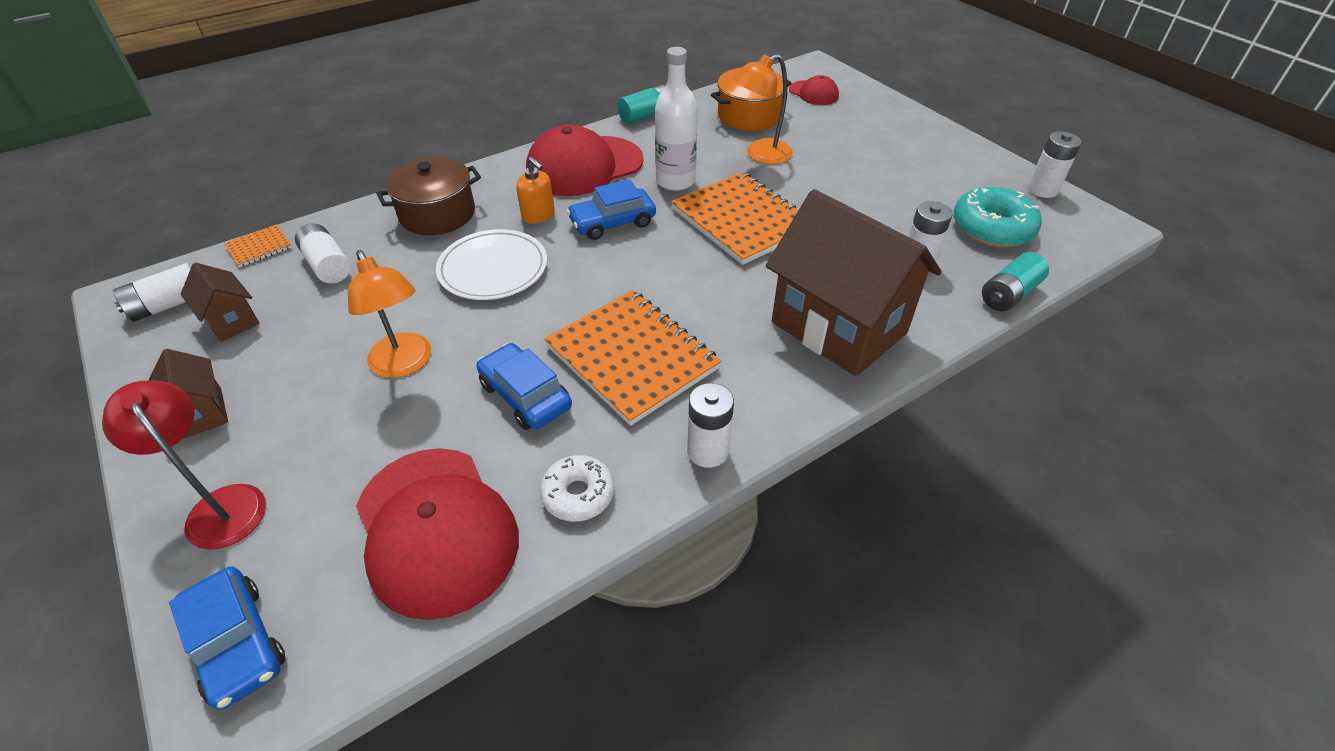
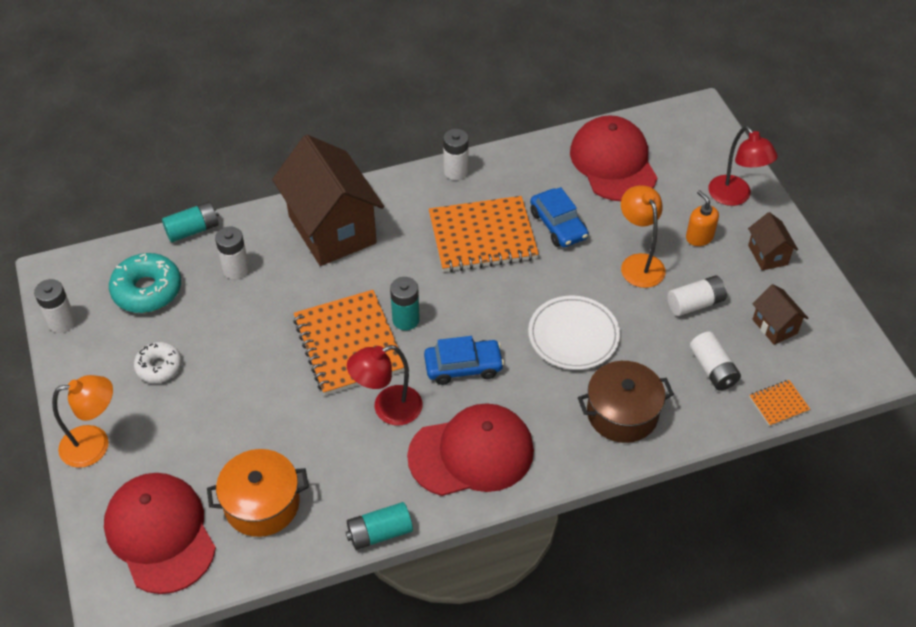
camera: 165 degrees left, 5 degrees up
white battery [113,263,191,322] -> white battery moved to [667,276,727,316]
blue car [169,566,286,710] -> none
orange soap dispenser [516,157,554,224] -> orange soap dispenser moved to [686,190,719,246]
white donut [540,455,614,522] -> white donut moved to [134,342,182,383]
orange notebook [544,290,721,426] -> orange notebook turned 75 degrees counterclockwise [429,196,539,272]
white bottle [655,47,698,191] -> red lamp [347,345,422,425]
orange lamp [733,54,793,164] -> orange lamp moved to [52,375,113,468]
red cap [789,75,839,105] -> red cap [104,473,216,594], size x2.01
none -> turquoise battery [390,277,420,330]

